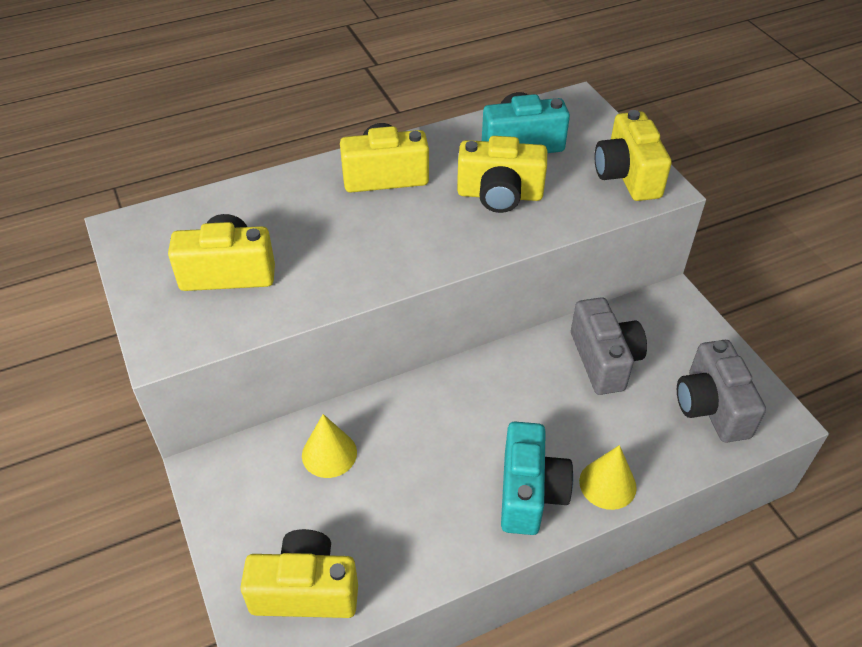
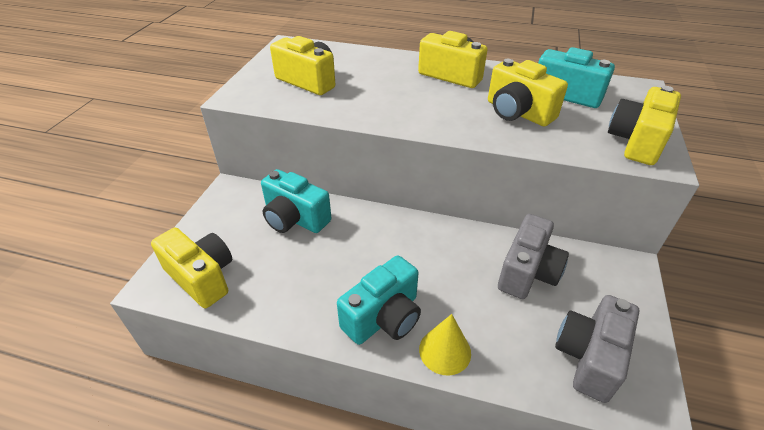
camera: 40 degrees right, 5 degrees down
yellow cone [302,414,357,478] -> turquoise camera [261,169,332,233]

